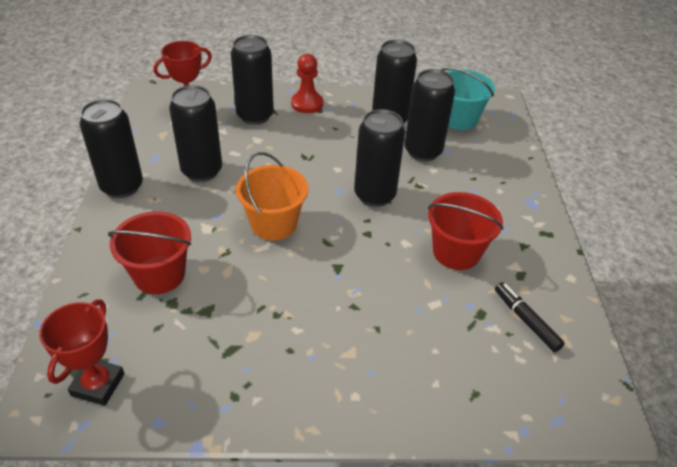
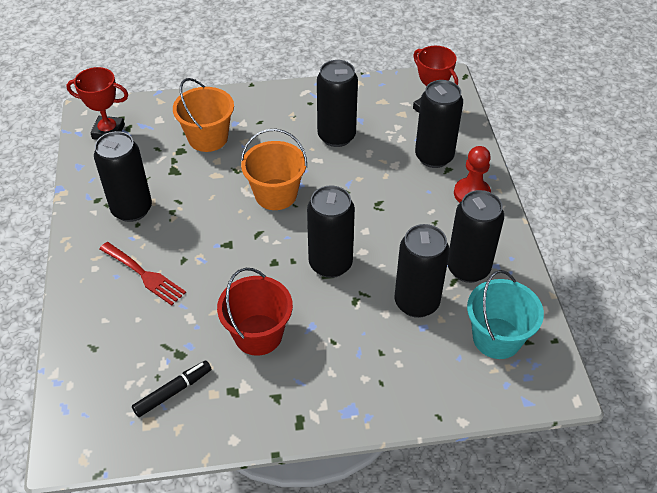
camera: 85 degrees right, 5 degrees up
black can [80,99,143,198] -> black can moved to [94,131,152,222]
red bucket [108,211,191,294] -> orange bucket [173,78,234,152]
none -> red fork [99,242,186,306]

